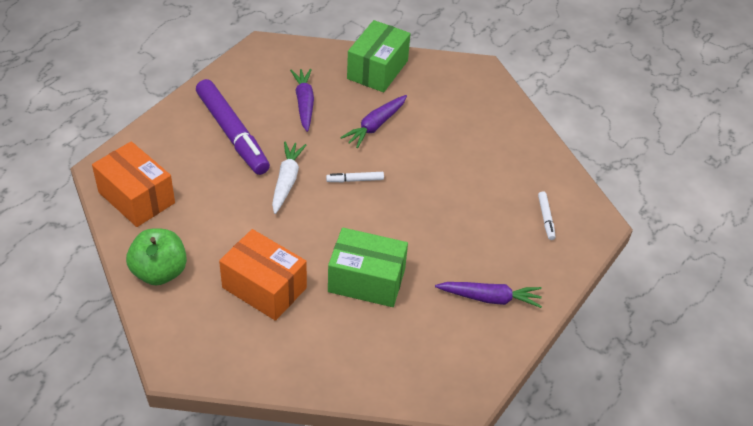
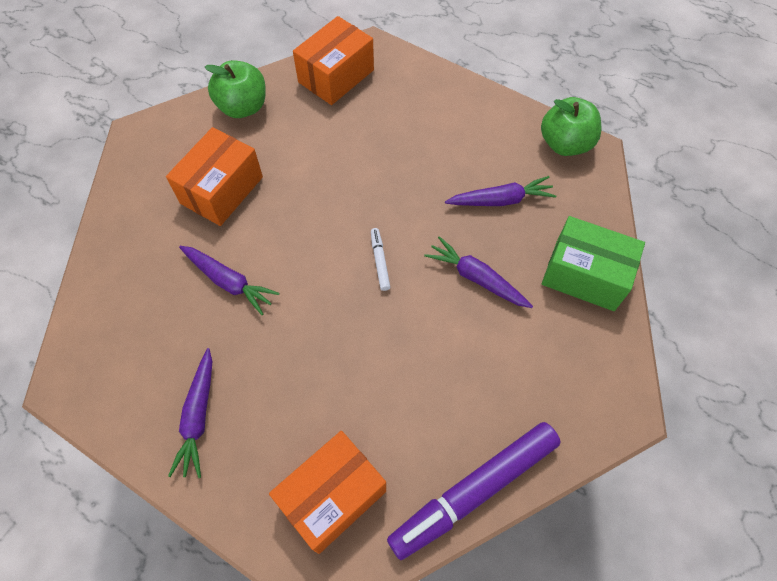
camera: 90 degrees right, 15 degrees up
purple marker [196,79,270,175] -> purple marker moved to [387,422,561,560]
white carrot [272,141,306,214] -> none
green box [328,228,408,307] -> purple carrot [179,246,279,315]
white marker [538,191,556,240] -> orange box [269,431,386,554]
none -> green apple [541,97,601,156]

